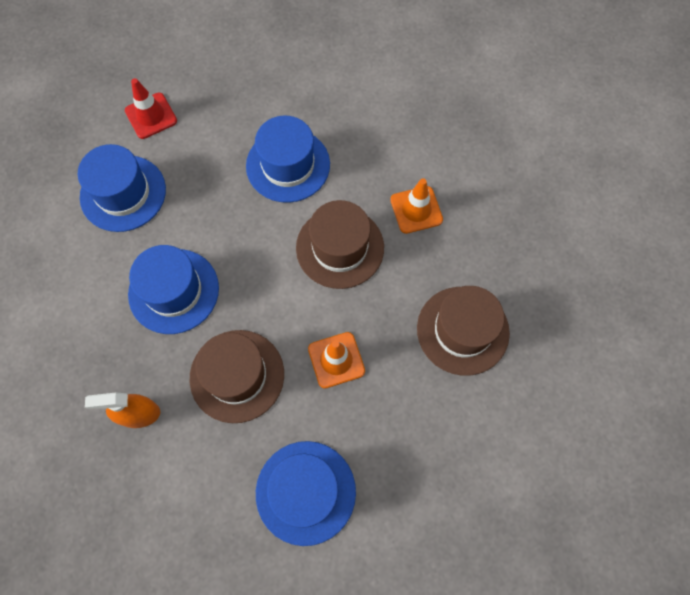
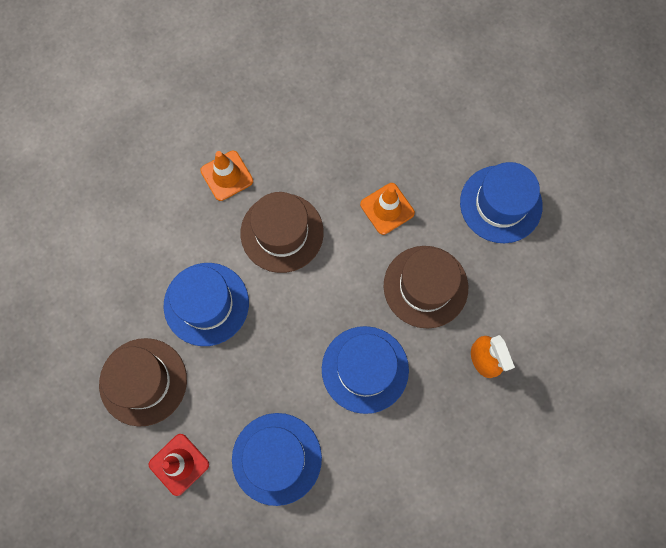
camera: 105 degrees left, 5 degrees up
brown hat [417,286,510,376] -> brown hat moved to [99,338,187,427]

